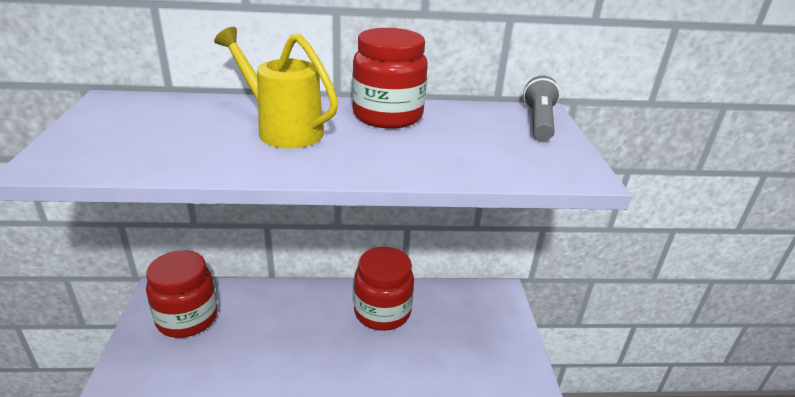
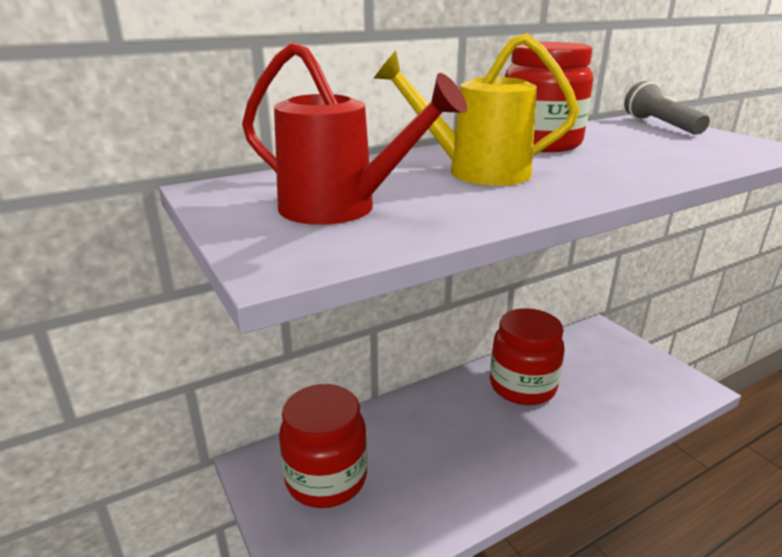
camera: 25 degrees left, 5 degrees down
none -> red watering can [242,42,467,225]

